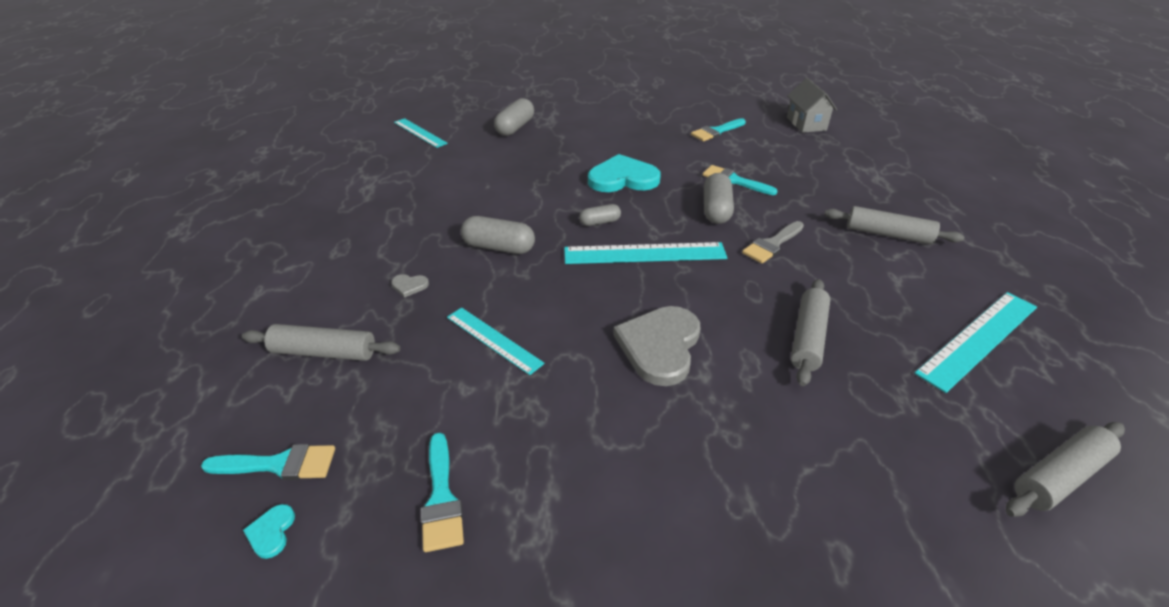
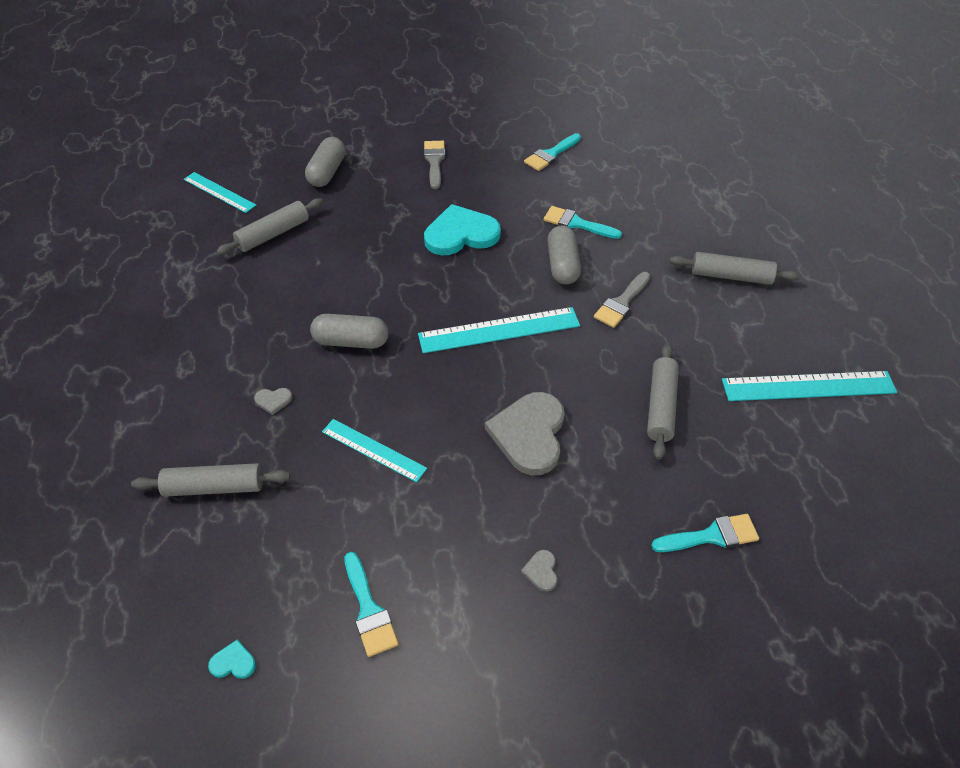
camera: 10 degrees left, 10 degrees up
turquoise brush [201,444,335,480] -> turquoise brush moved to [651,514,759,552]
turquoise heart [243,504,295,559] -> turquoise heart turned 105 degrees clockwise [208,639,256,679]
grey capsule [579,204,621,226] -> none
grey house [787,78,838,133] -> none
turquoise ruler [914,292,1037,393] -> turquoise ruler turned 45 degrees clockwise [722,371,897,401]
grey rolling pin [1006,422,1125,517] -> grey rolling pin moved to [216,198,323,255]
none -> grey brush [424,141,445,189]
none -> grey heart [521,550,557,592]

